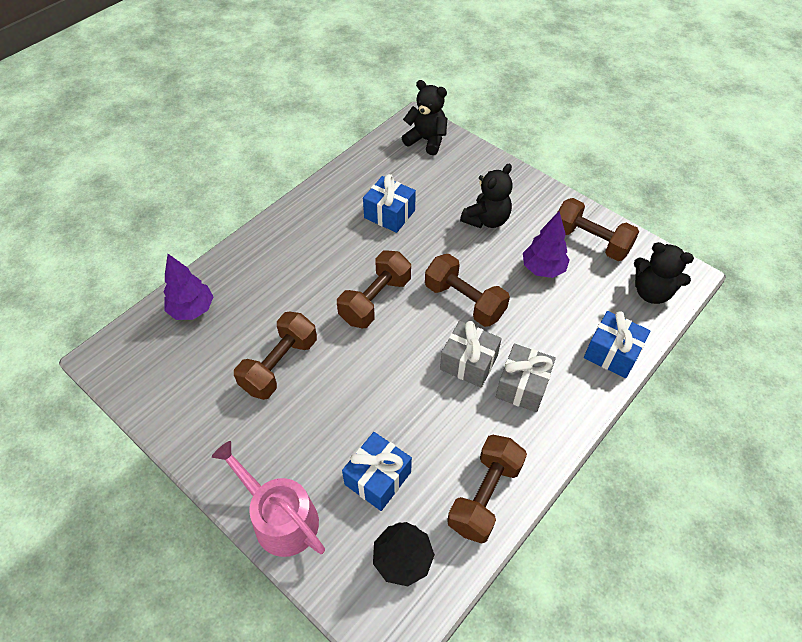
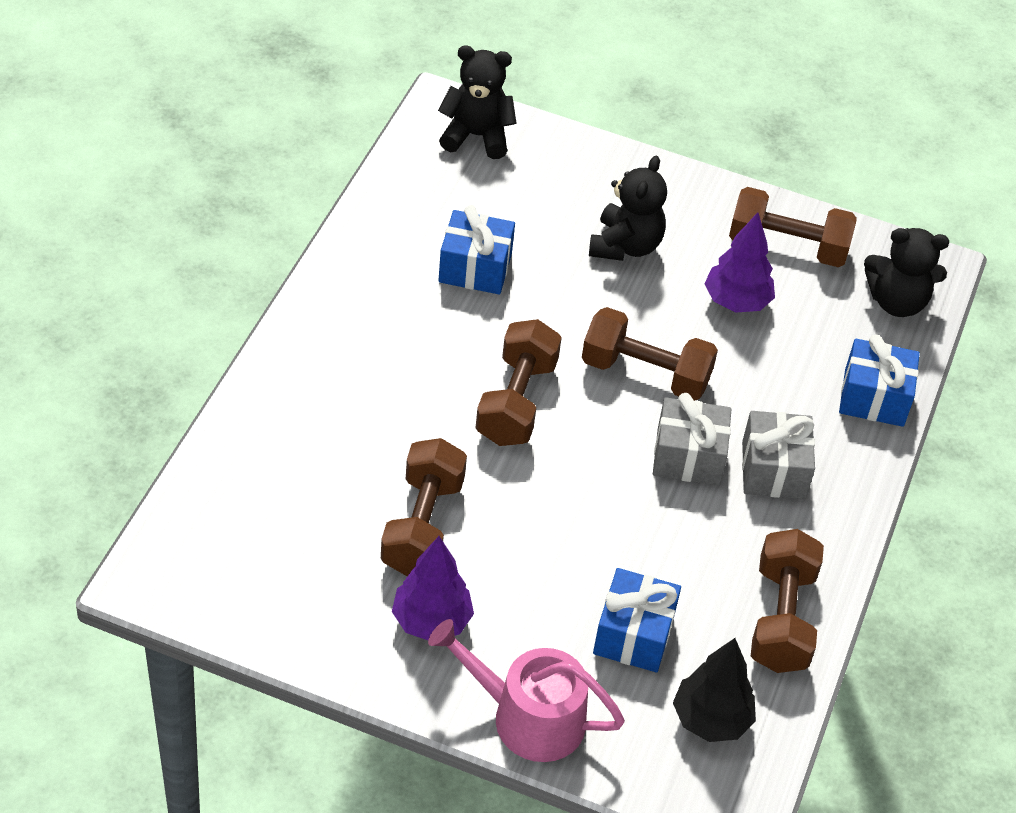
camera: 25 degrees left, 5 degrees down
purple tree [163,254,214,320] -> purple tree moved to [392,536,474,640]

